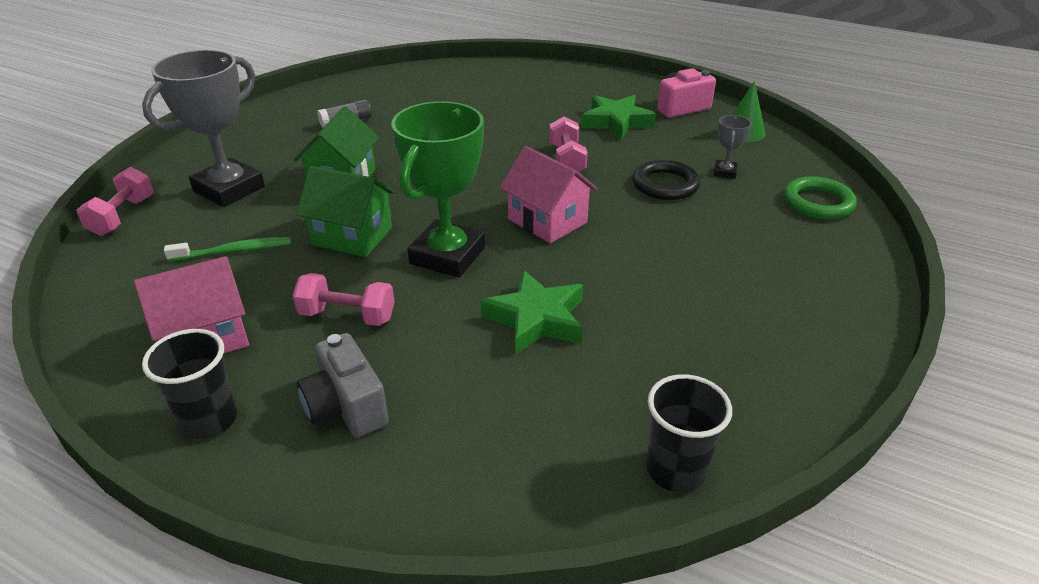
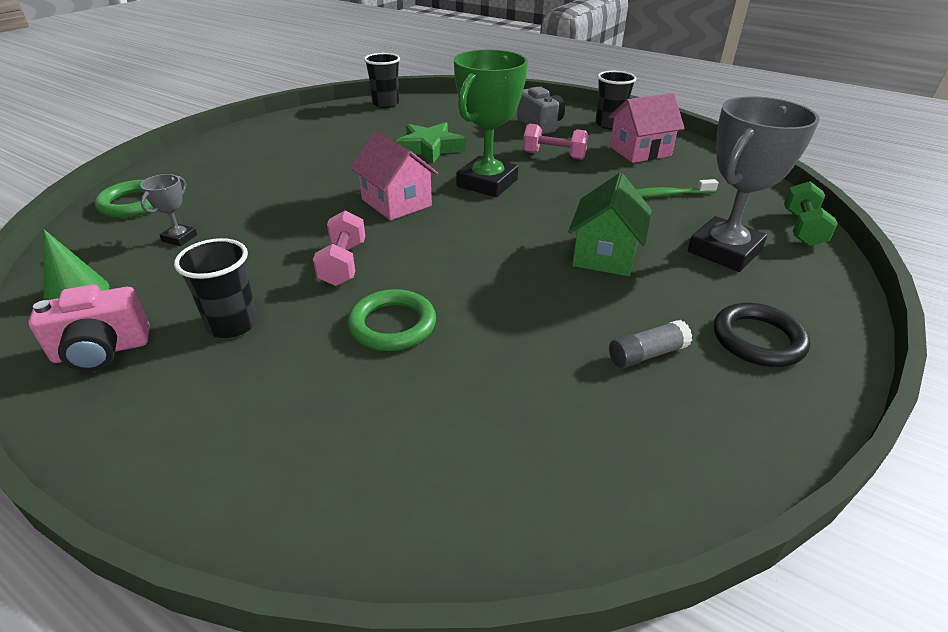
camera: 175 degrees left, 0 degrees up
pink dumbbell [76,167,154,236] -> green dumbbell [784,181,838,246]
green house [296,166,395,257] -> none
green star [581,95,656,140] -> black cup [174,238,258,338]
black ring [632,160,700,200] -> black ring moved to [714,303,810,367]
none -> green ring [347,289,436,351]

